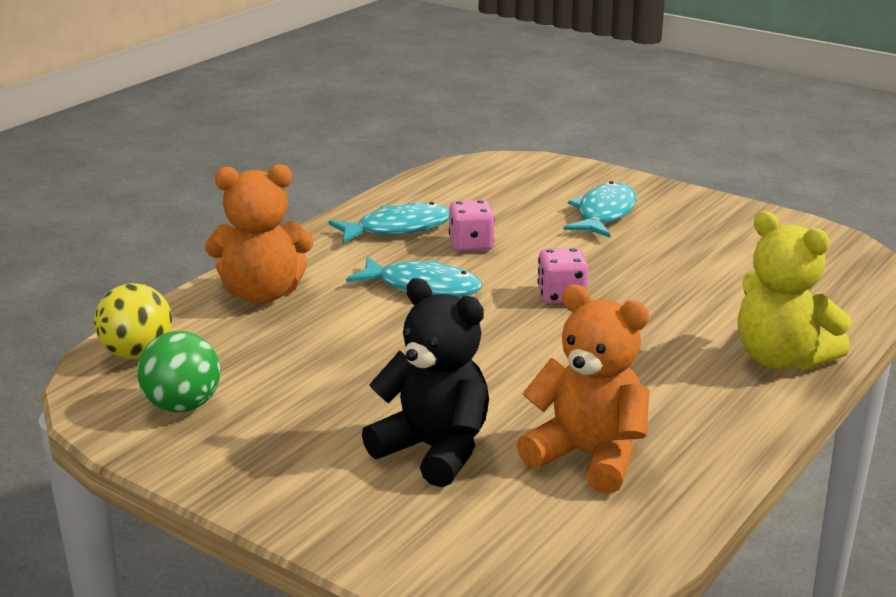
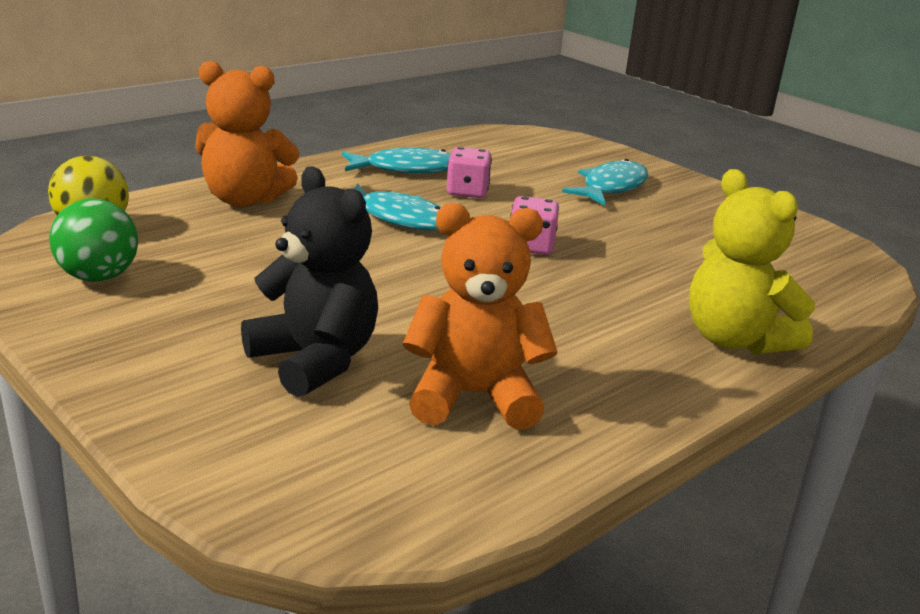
camera: 10 degrees right, 0 degrees up
orange teddy bear [517,284,649,494] -> orange teddy bear turned 45 degrees counterclockwise [403,203,558,430]

